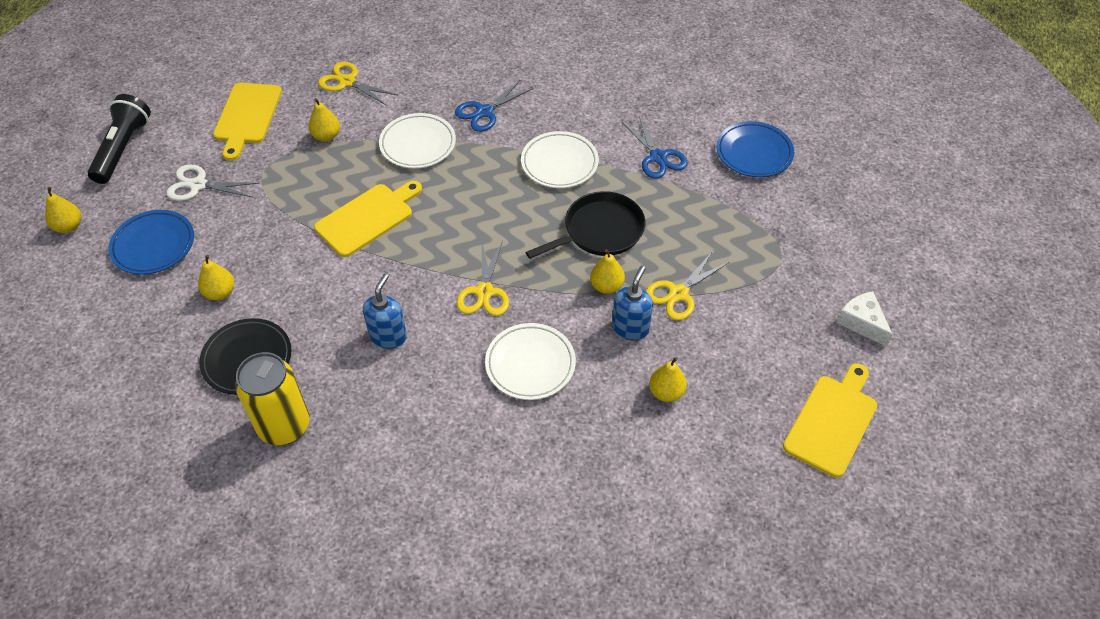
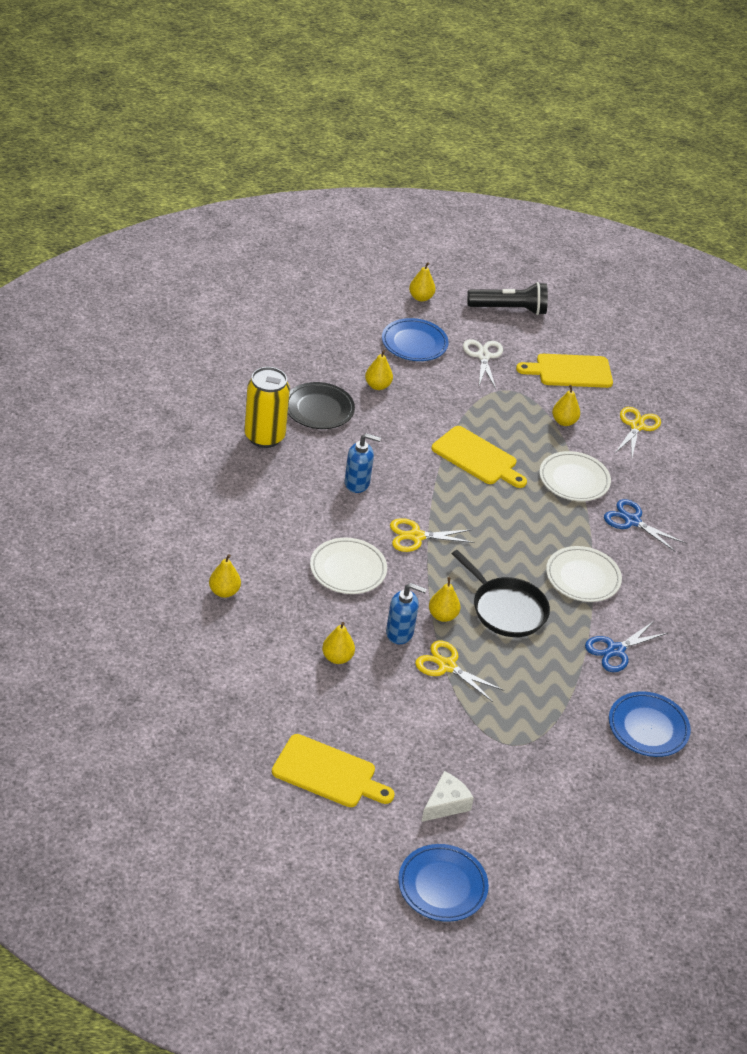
camera: 75 degrees right, 10 degrees down
none -> yellow pear [209,554,241,598]
none -> blue plate [398,844,489,922]

